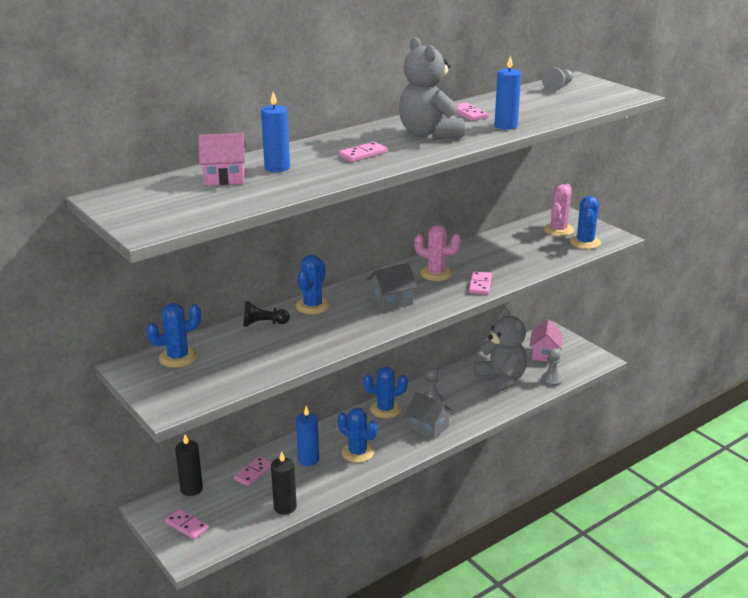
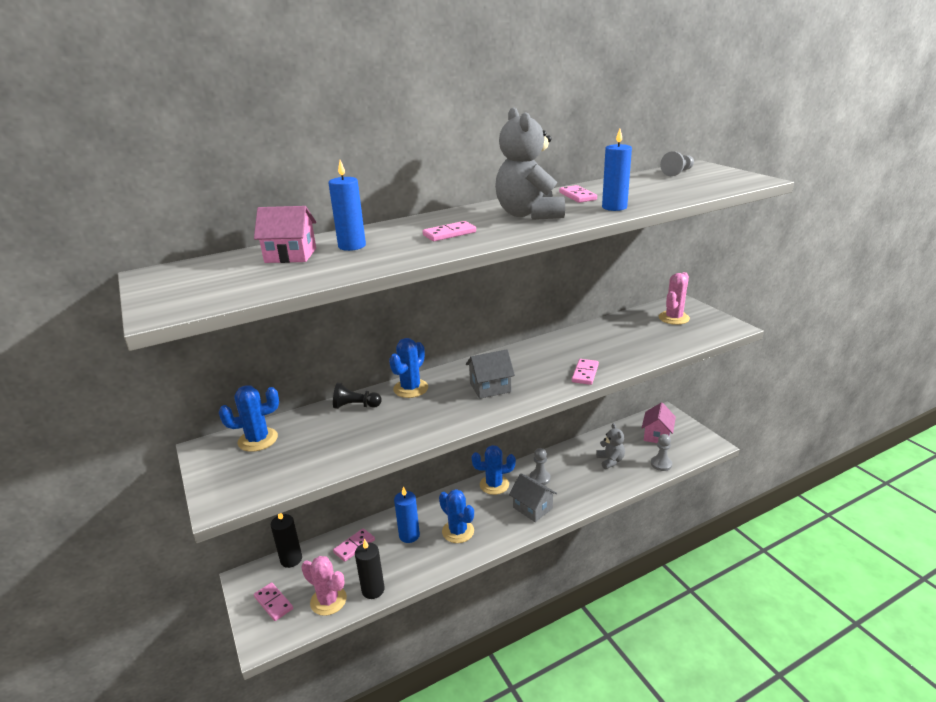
camera: 10 degrees right, 0 degrees up
pink cactus [414,225,461,281] -> pink cactus moved to [301,556,347,616]
grey teddy bear [473,307,527,395] -> grey teddy bear [596,423,625,469], size x0.55
blue cactus [570,196,601,249] -> none

